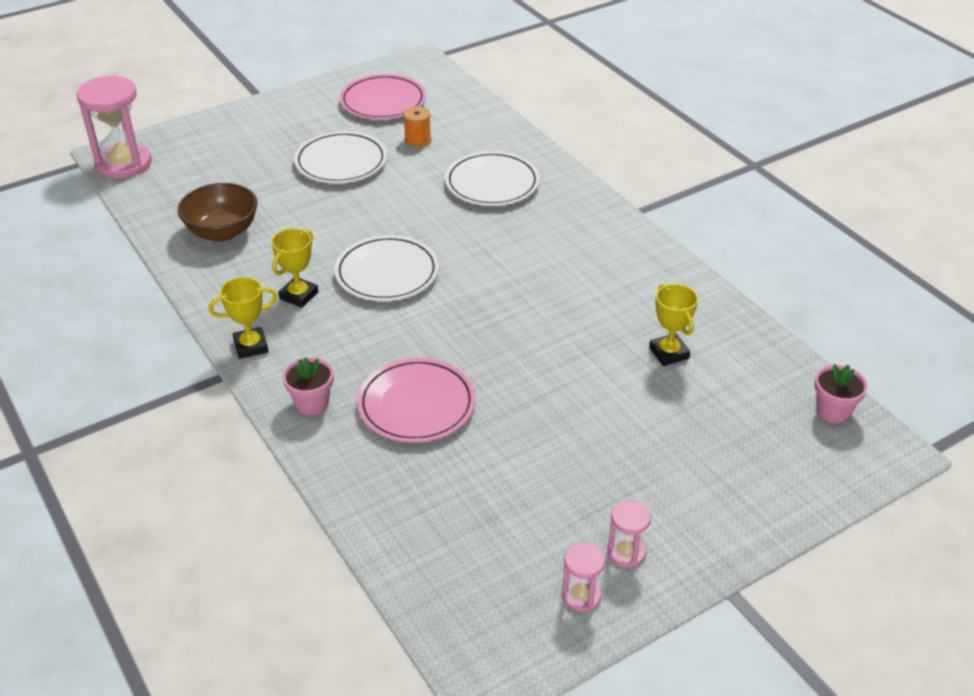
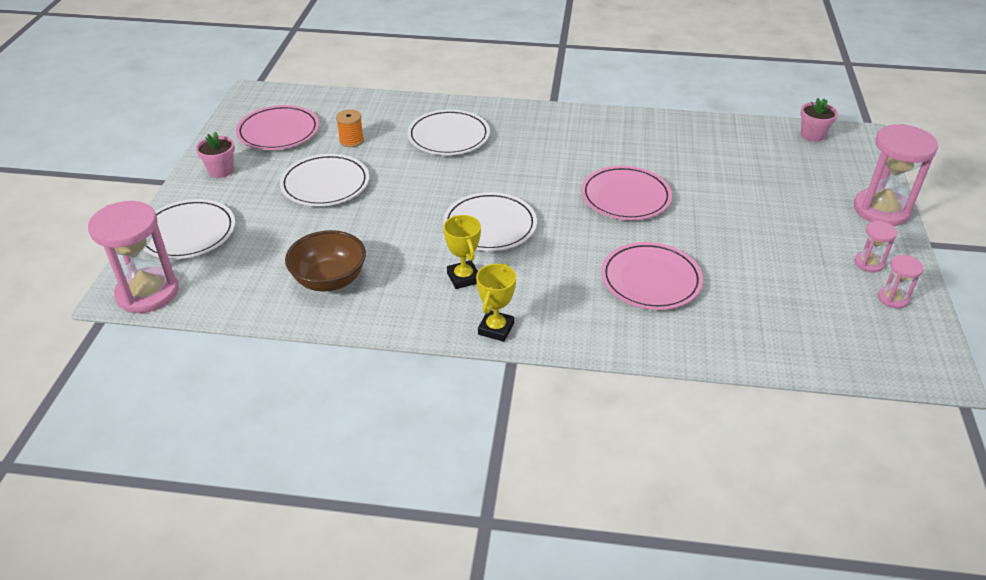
camera: 50 degrees left, 0 degrees up
pink flower pot [282,357,334,415] -> pink flower pot moved to [196,132,235,178]
yellow trophy [649,284,698,366] -> none
none -> white plate [143,199,235,259]
none -> pink plate [581,166,672,220]
none -> pink hourglass [854,124,938,226]

